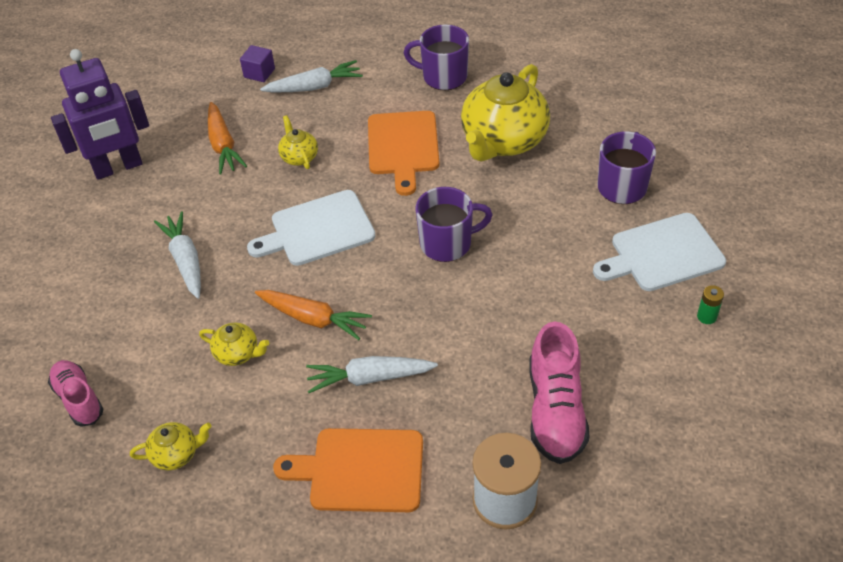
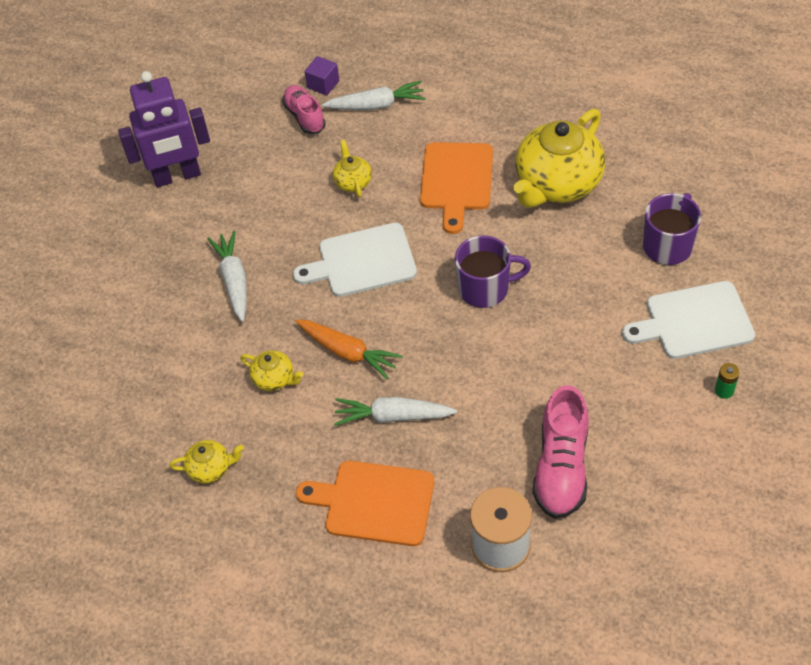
camera: 10 degrees right, 5 degrees up
pink shoe [48,360,103,427] -> pink shoe moved to [282,85,326,134]
orange carrot [208,102,247,175] -> none
purple mug [404,25,469,90] -> none

